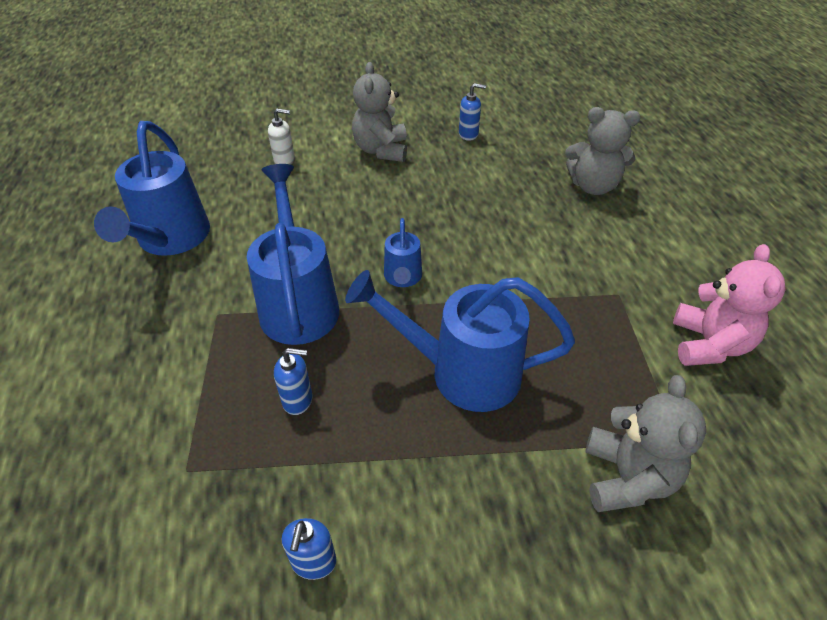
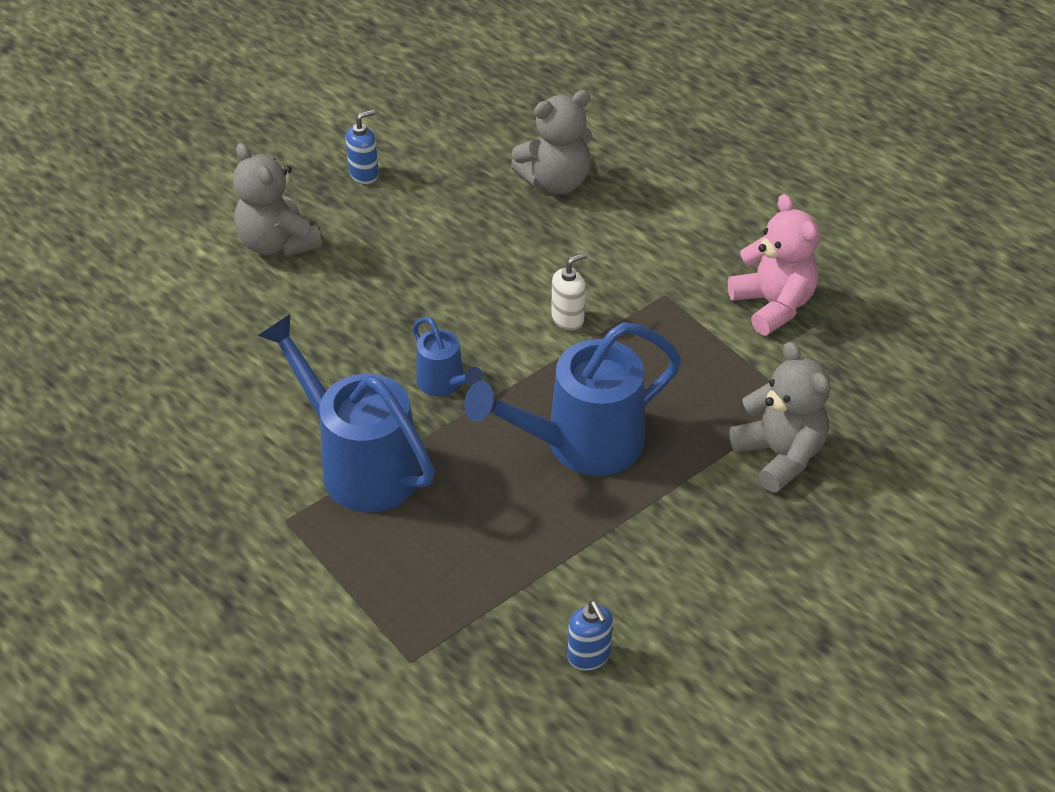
camera: 35 degrees left, 0 degrees up
blue watering can [94,121,210,256] -> none
white soap dispenser [268,108,295,165] -> white soap dispenser moved to [551,253,587,330]
blue soap dispenser [274,348,312,415] -> none

